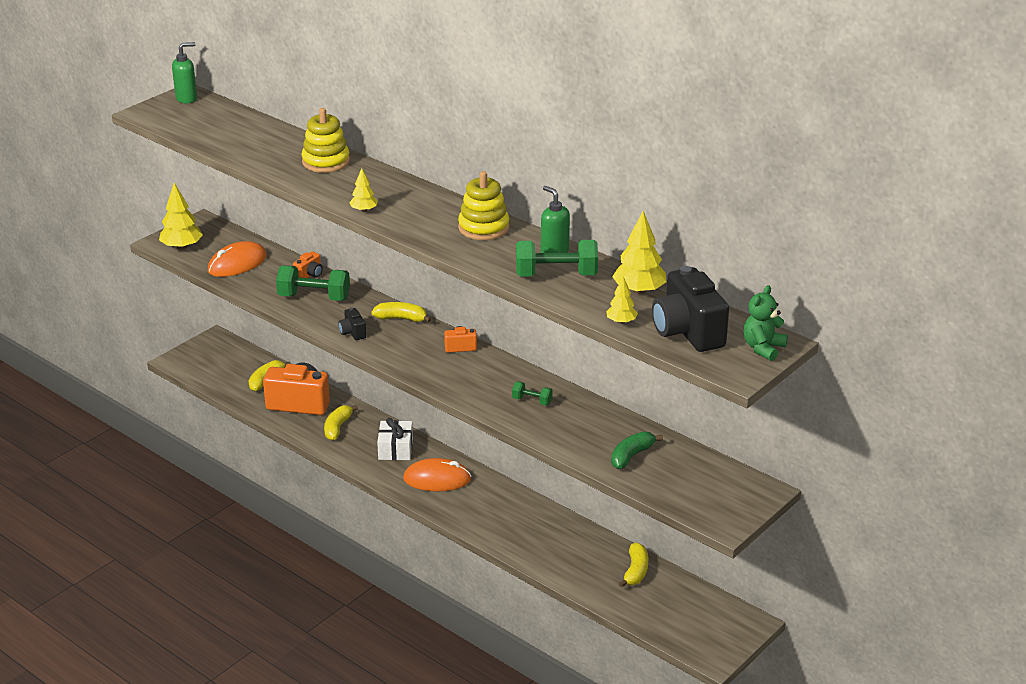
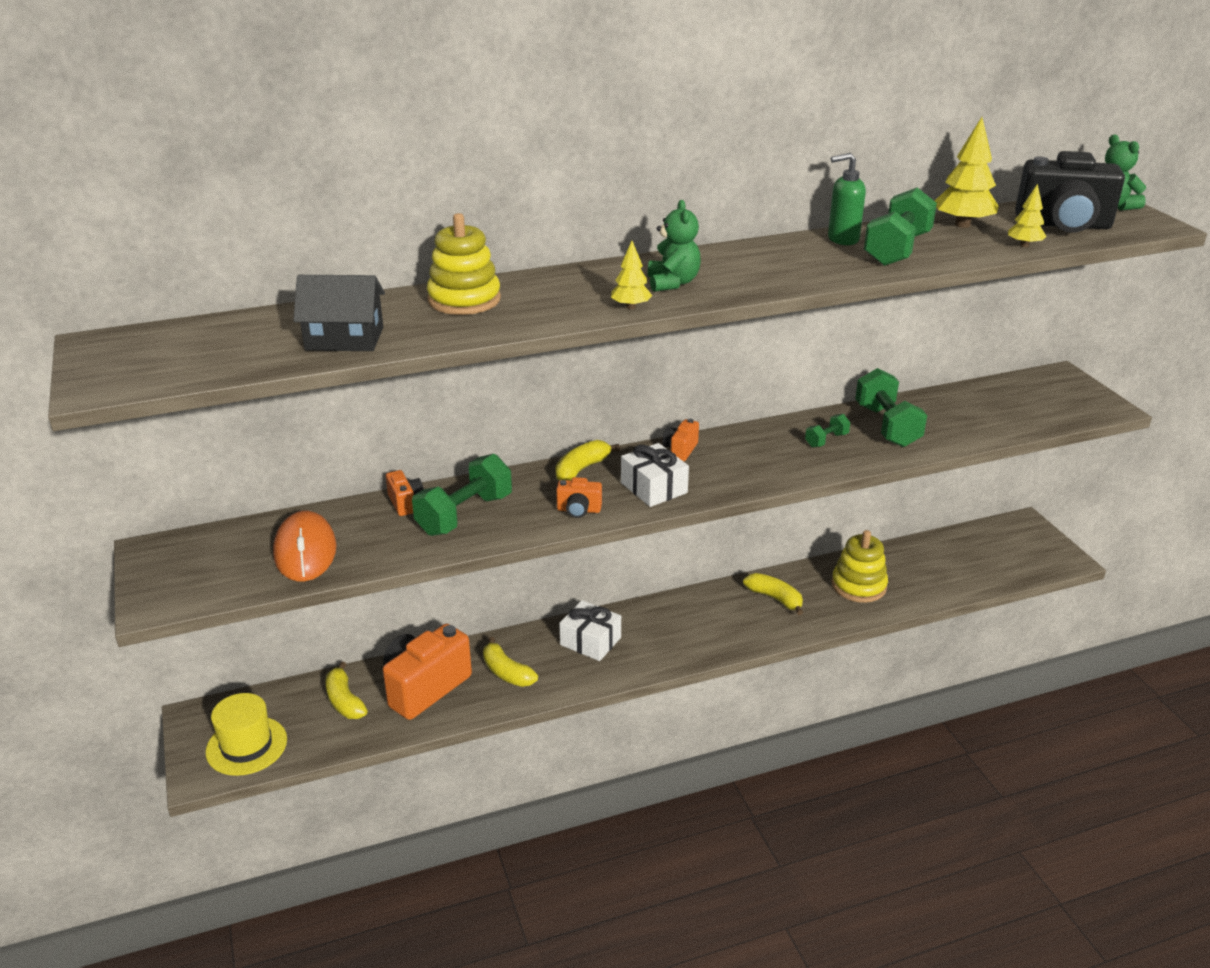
camera: 60 degrees left, 0 degrees up
yellow tree [159,183,203,250] -> none
green soap dispenser [172,42,197,103] -> none
black camera [338,307,366,340] -> orange camera [556,477,602,518]
orange mouse [403,458,471,491] -> none
yellow stacking toy [458,171,509,240] -> yellow stacking toy moved to [832,530,888,603]
green banana [611,431,663,469] -> none
yellow banana [619,542,649,588] -> yellow banana moved to [743,573,803,615]
none -> yellow hat [206,693,287,776]
none -> black house [293,275,385,351]
none -> white gift [621,443,689,507]
none -> green teddy bear [648,200,701,292]
none -> green dumbbell [855,368,927,447]

